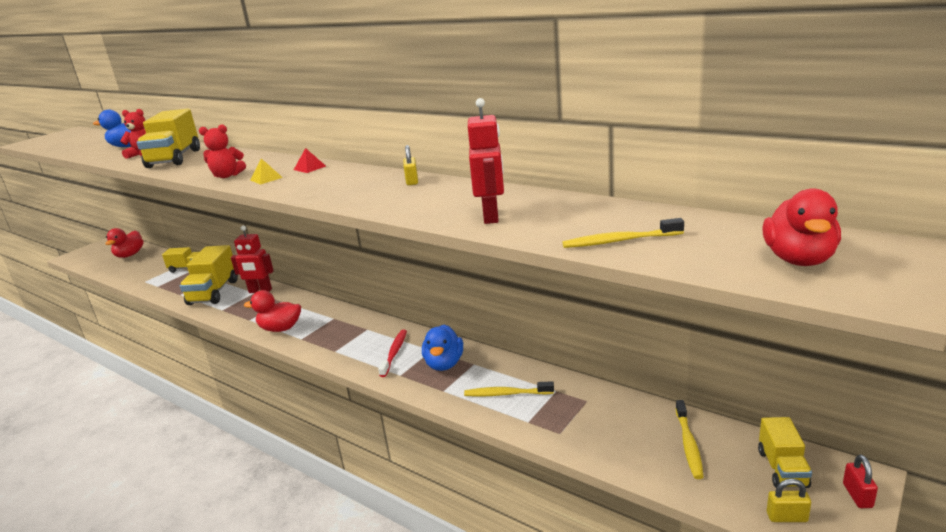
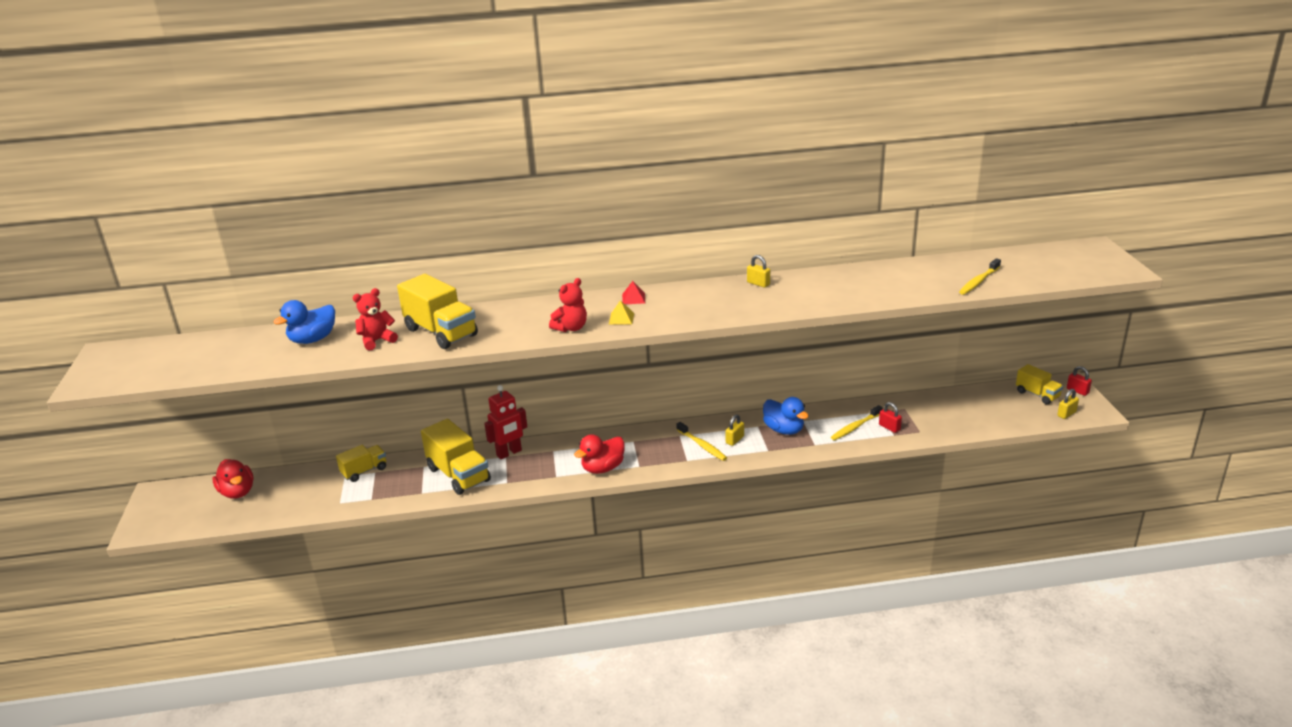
camera: 45 degrees left, 5 degrees up
red toothbrush [378,330,407,377] -> yellow padlock [726,414,744,446]
red robot [468,98,504,224] -> none
yellow toothbrush [676,400,704,479] -> yellow toothbrush moved to [676,422,727,461]
red duck [762,188,841,266] -> none
none -> red padlock [879,402,902,433]

